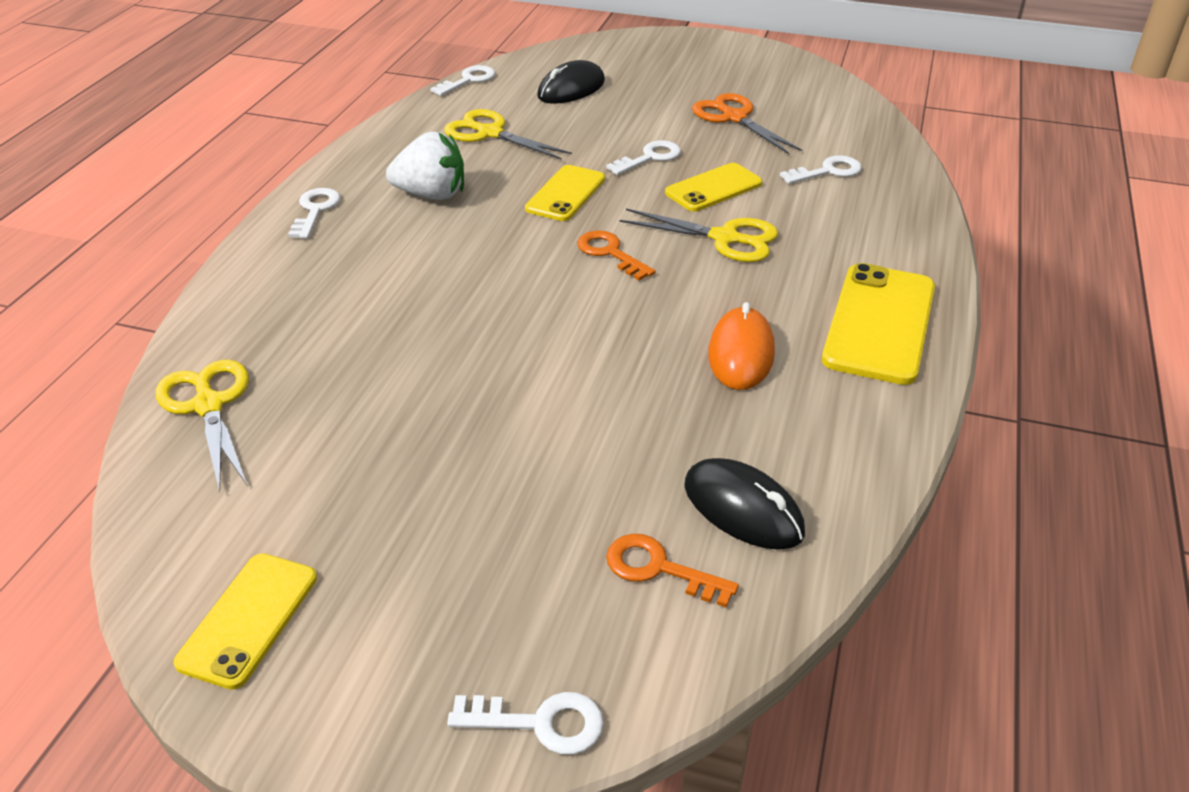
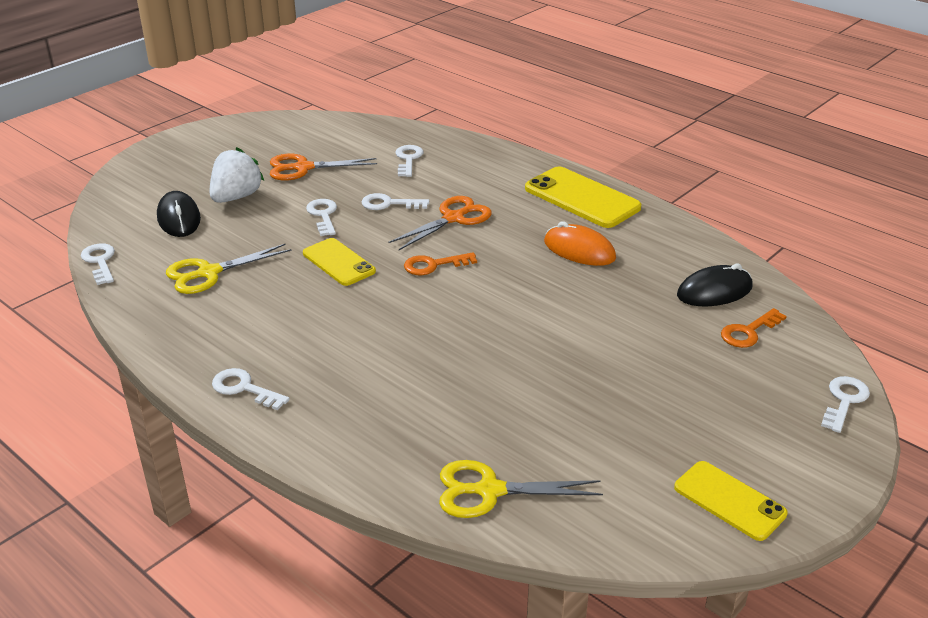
camera: 65 degrees left, 5 degrees down
white strawberry [386,132,464,200] -> white strawberry moved to [210,147,264,203]
yellow scissors [619,208,778,262] -> orange scissors [389,196,492,250]
yellow phone [665,163,762,212] -> white key [361,193,429,210]

